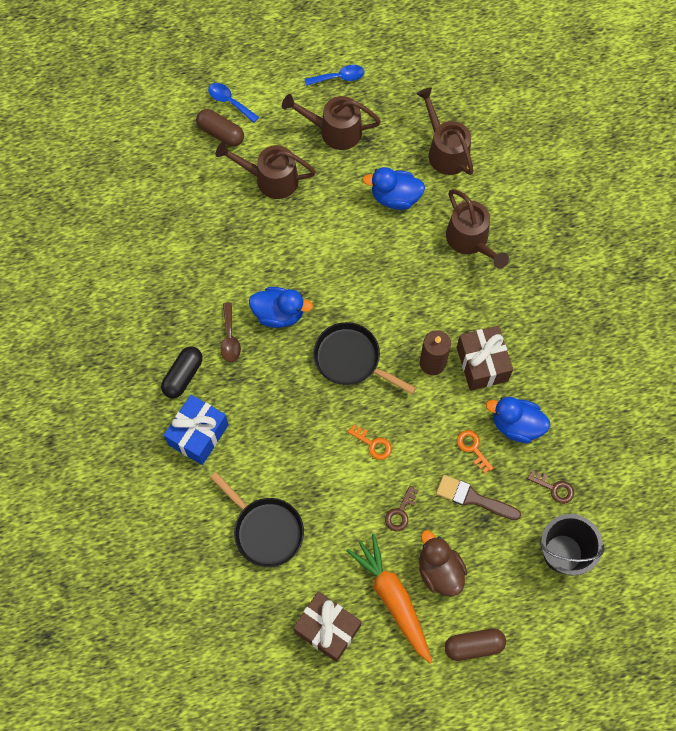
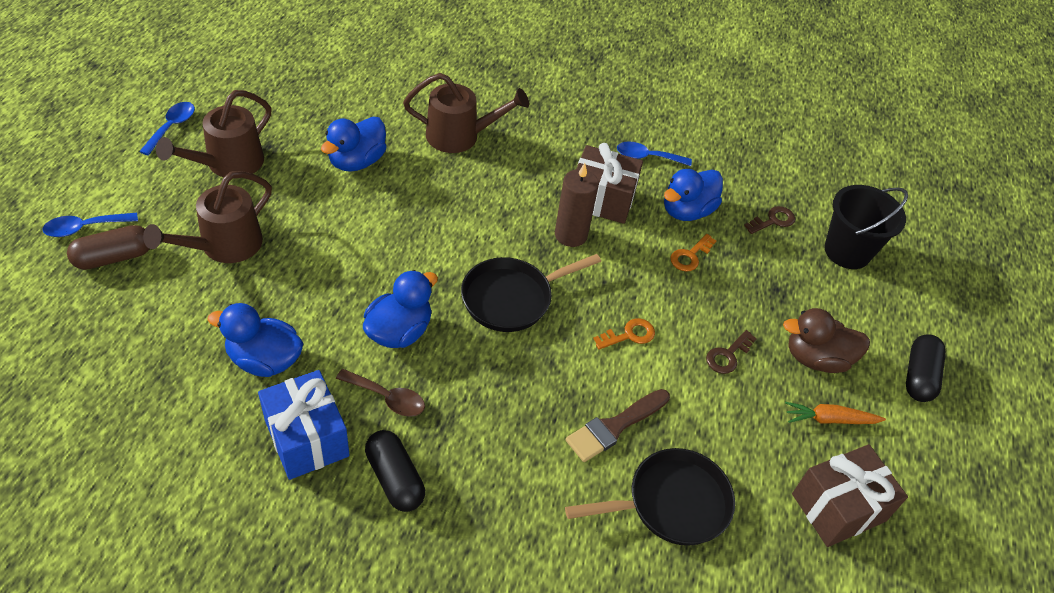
camera: 65 degrees left, 20 degrees down
blue gift [164,395,229,465] -> blue gift moved to [258,370,350,480]
orange carrot [346,534,432,663] -> orange carrot [785,402,886,424], size x0.54
brown key [385,486,418,531] -> brown key turned 75 degrees clockwise [706,330,757,374]
brown watering can [417,87,474,175] -> none
brown brush [436,475,521,520] -> brown brush moved to [565,389,670,462]
brown capsule [444,628,506,661] -> black capsule [906,334,946,402]
orange key [457,430,493,474] -> orange key turned 45 degrees counterclockwise [670,234,716,272]
none -> blue duck [207,303,304,377]
none -> blue spoon [617,141,692,166]

